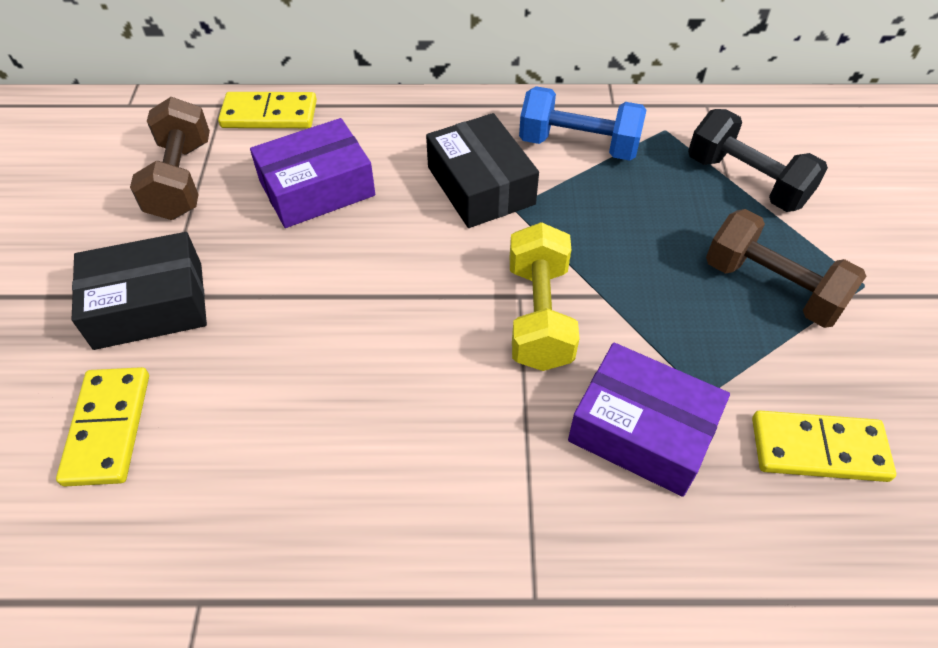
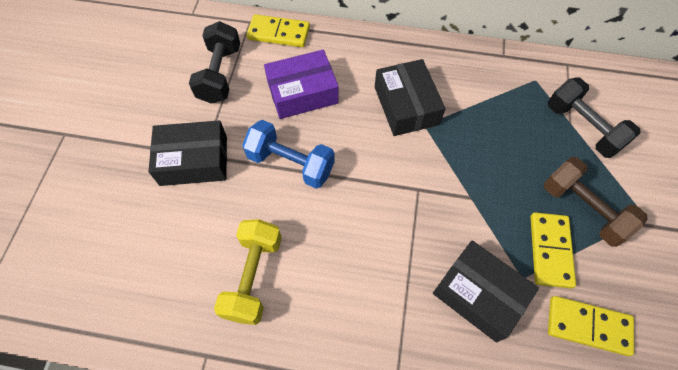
camera: 10 degrees right, 10 degrees up
yellow domino [56,367,149,486] -> yellow domino moved to [530,212,576,289]
brown dumbbell [130,97,210,220] -> black dumbbell [189,21,240,104]
yellow dumbbell [510,222,580,371] -> yellow dumbbell moved to [214,219,282,325]
blue dumbbell [519,86,646,161] -> blue dumbbell moved to [242,120,335,189]
purple box [568,343,730,497] -> black box [433,240,539,342]

